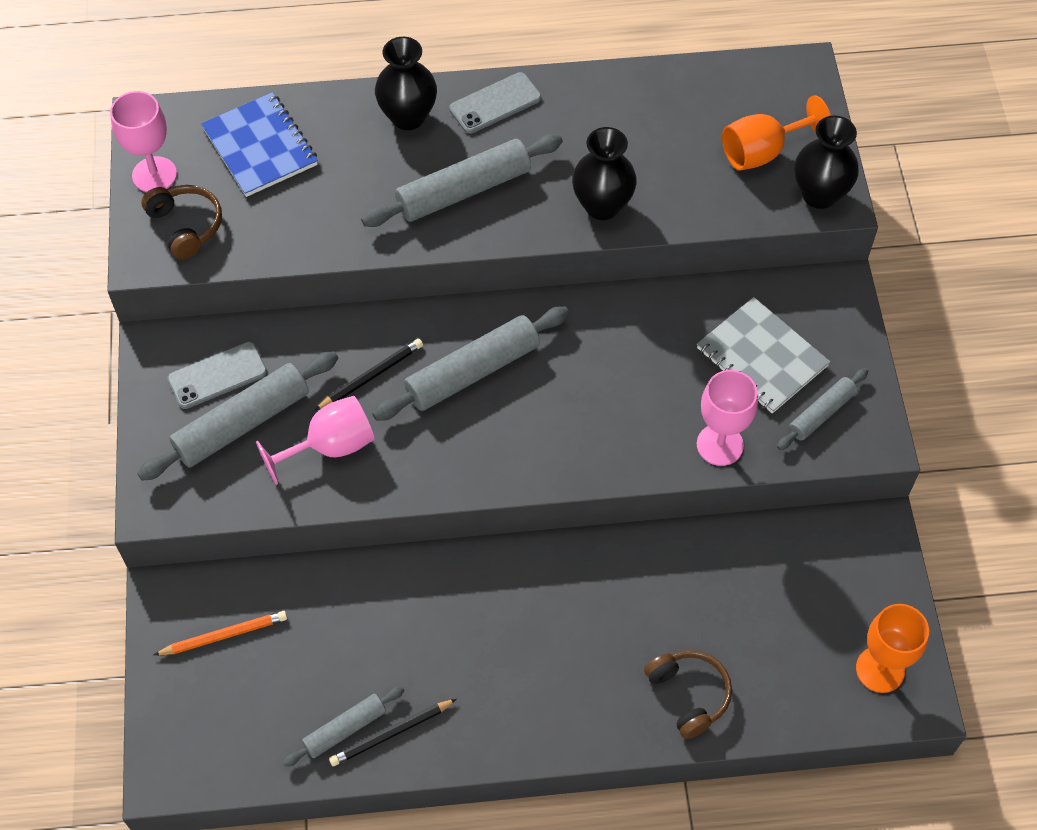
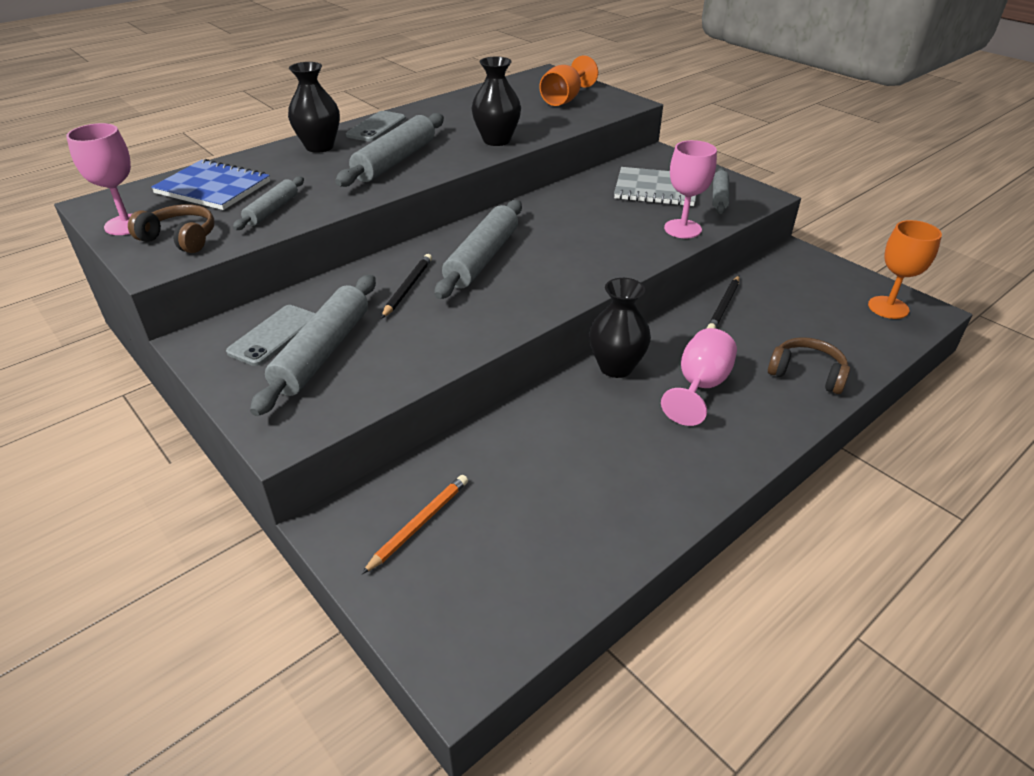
camera: 35 degrees left, 20 degrees down
pink goblet [256,396,375,485] -> pink goblet moved to [661,328,737,426]
grey rolling pin [283,686,405,767] -> grey rolling pin moved to [233,176,304,230]
black pencil [329,699,457,766] -> black pencil moved to [707,276,739,329]
black vase [794,116,859,209] -> black vase moved to [589,278,651,378]

